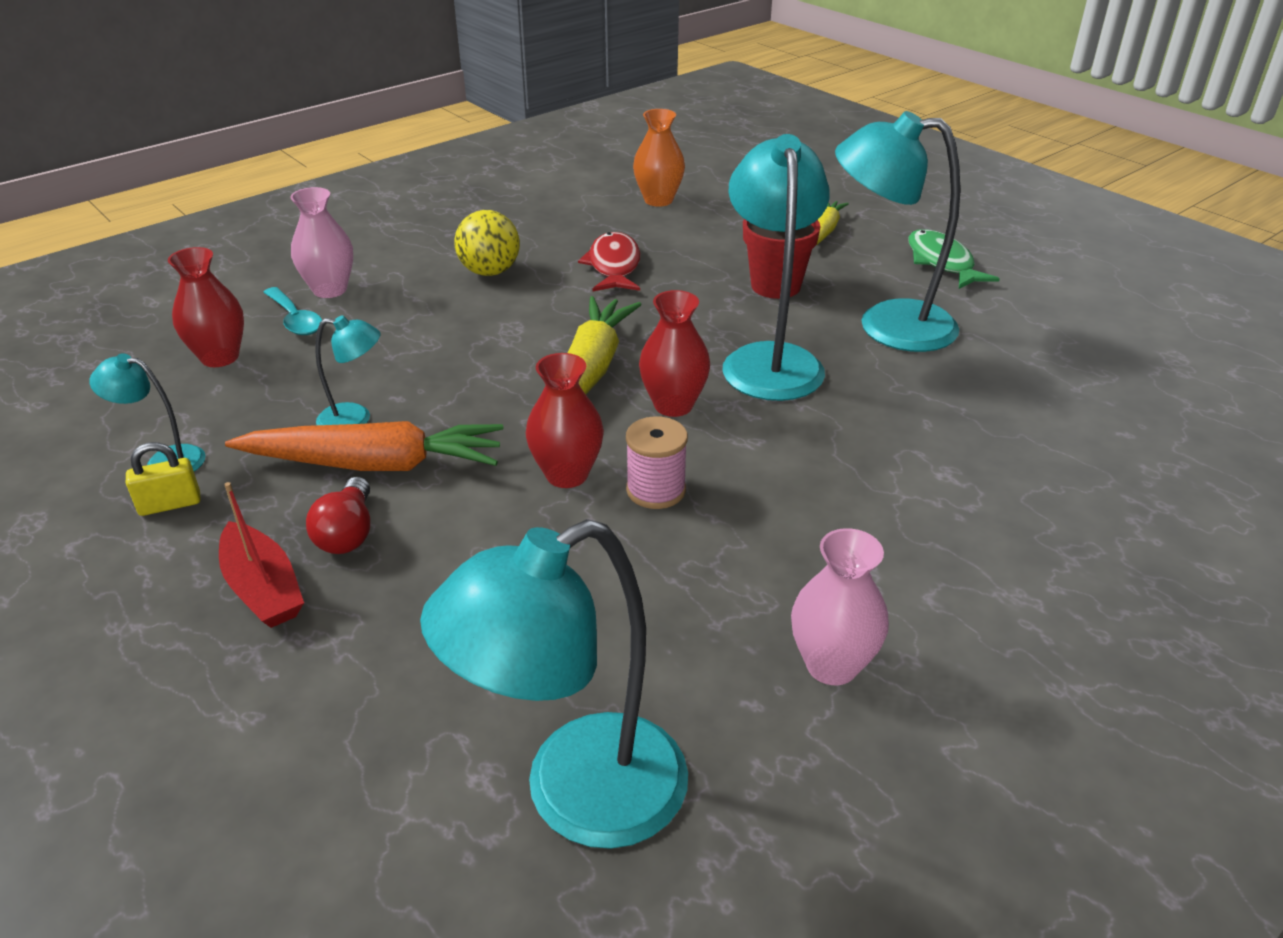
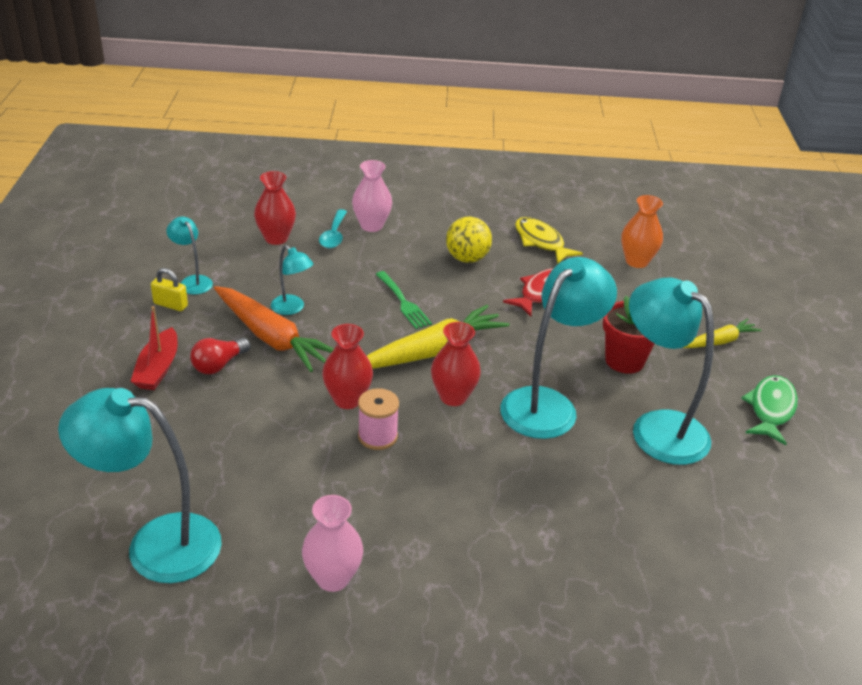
camera: 40 degrees right, 0 degrees up
none -> green fork [376,271,432,329]
none -> yellow fish [515,217,583,264]

